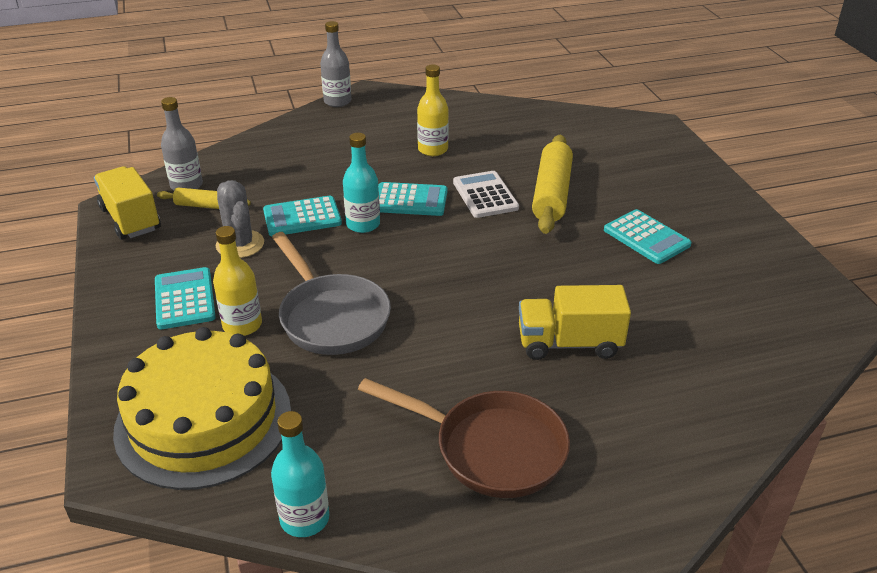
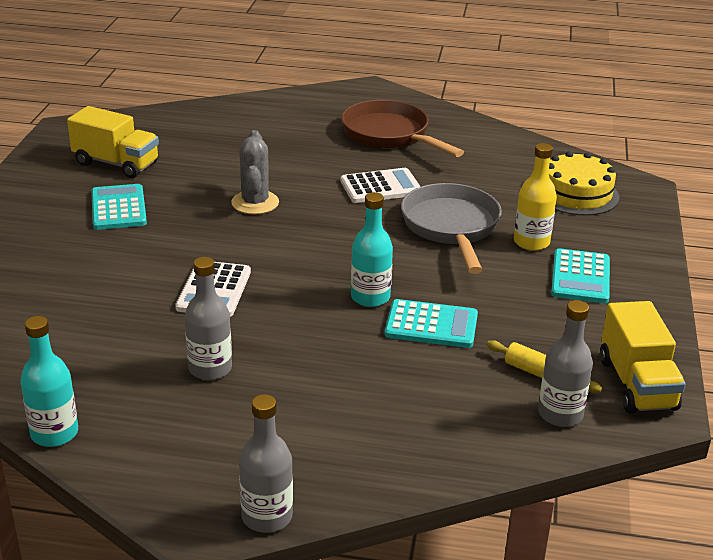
camera: 155 degrees left, 5 degrees down
yellow cake [113,327,291,490] -> yellow cake [549,151,619,216], size x0.63
grey cactus [216,180,264,258] -> grey cactus moved to [231,130,279,214]
turquoise bottle [271,411,329,537] -> turquoise bottle moved to [20,316,78,447]
turquoise calculator [378,182,447,216] -> none
yellow bottle [417,65,449,156] -> grey bottle [184,257,232,380]
yellow truck [519,285,631,360] -> yellow truck moved to [67,106,159,178]
yellow rolling pin [532,135,573,234] -> none
none -> white calculator [340,168,420,203]

